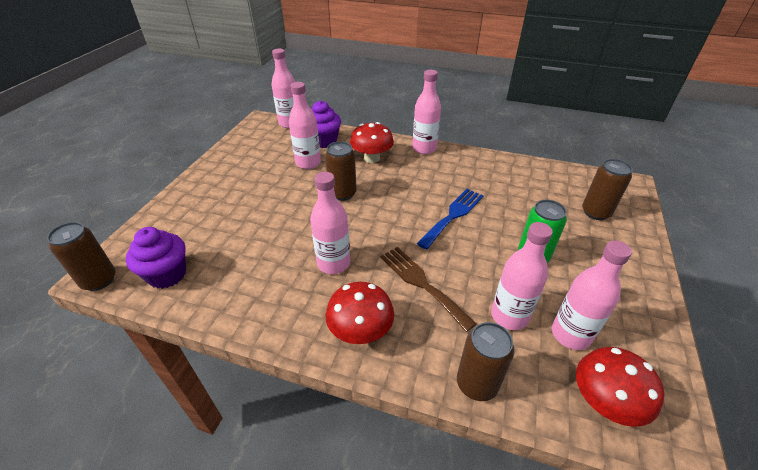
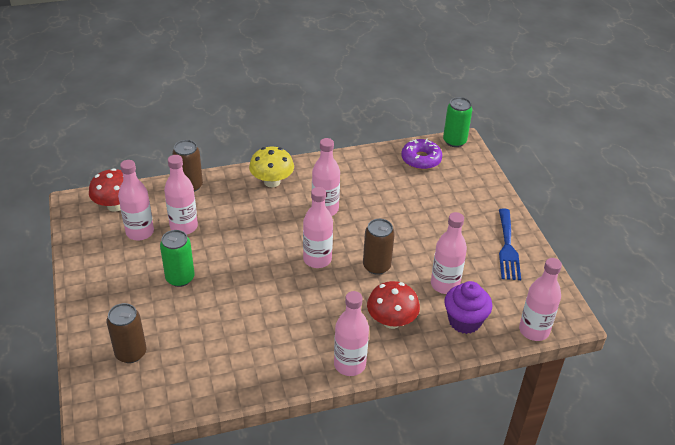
camera: 145 degrees right, 0 degrees up
brown can [47,222,116,291] -> green can [443,97,472,147]
purple cupcake [126,227,186,289] -> purple donut [401,139,442,170]
red mushroom [326,282,394,344] -> yellow mushroom [249,147,294,187]
brown fork [380,247,477,332] -> none
blue fork [417,189,484,249] -> blue fork moved to [499,208,521,280]
none -> pink bottle [303,187,333,268]

